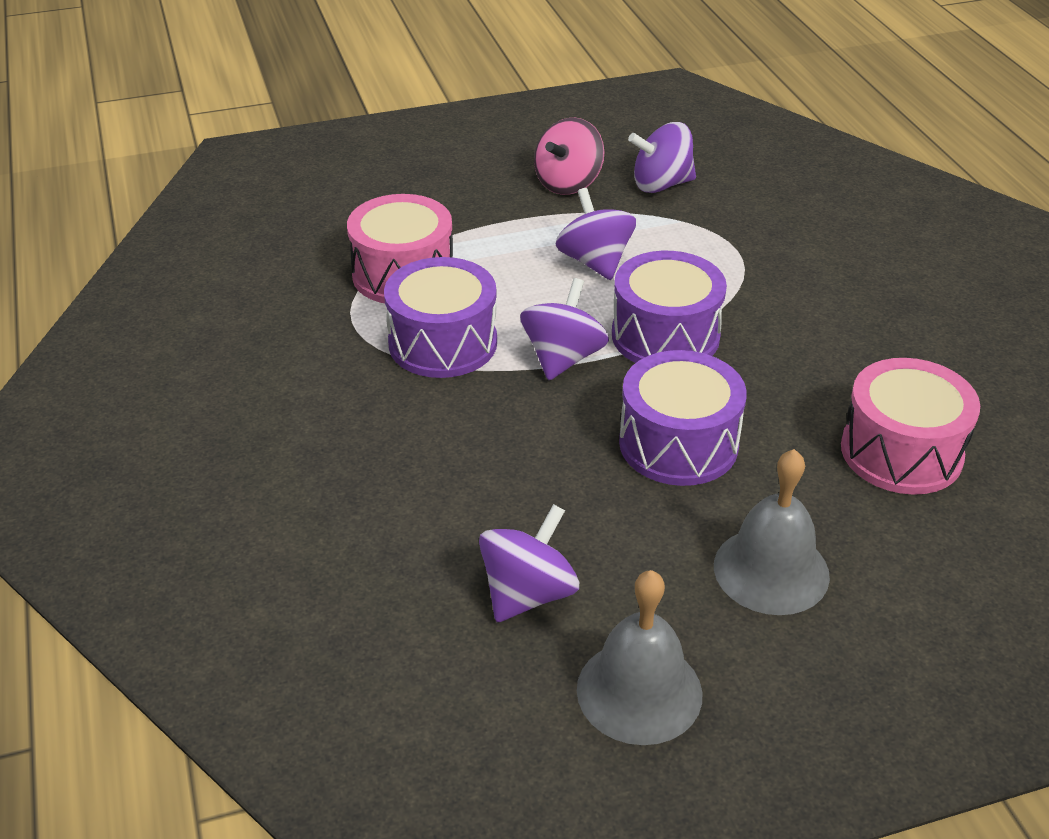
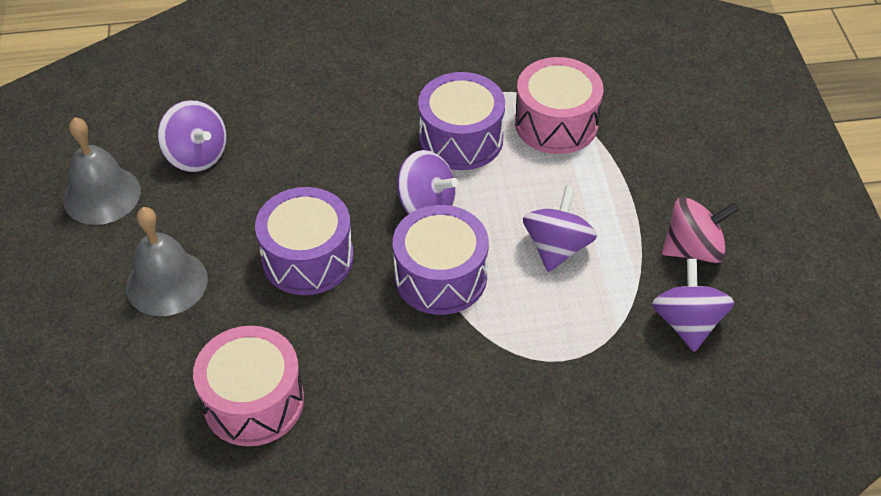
camera: 100 degrees right, 10 degrees up
pink spinning top [534,118,604,195] -> pink spinning top turned 120 degrees clockwise [662,197,739,263]
purple spinning top [556,188,636,280] -> purple spinning top turned 60 degrees counterclockwise [523,185,597,272]

